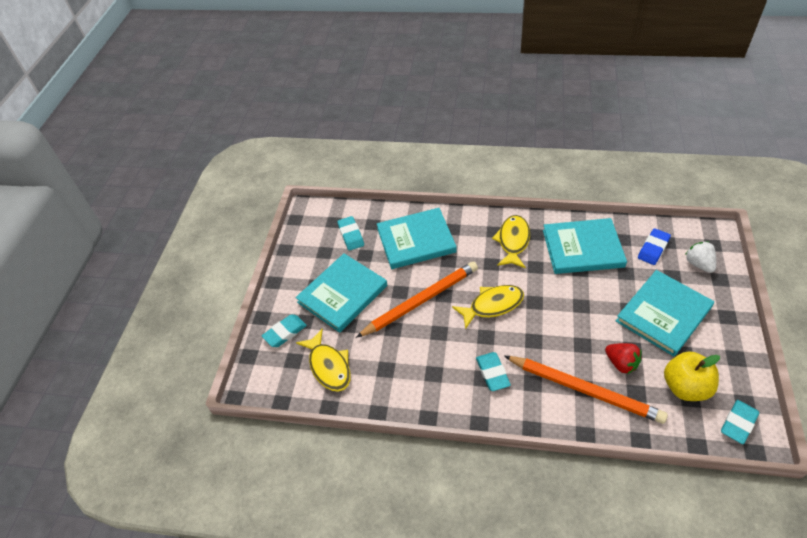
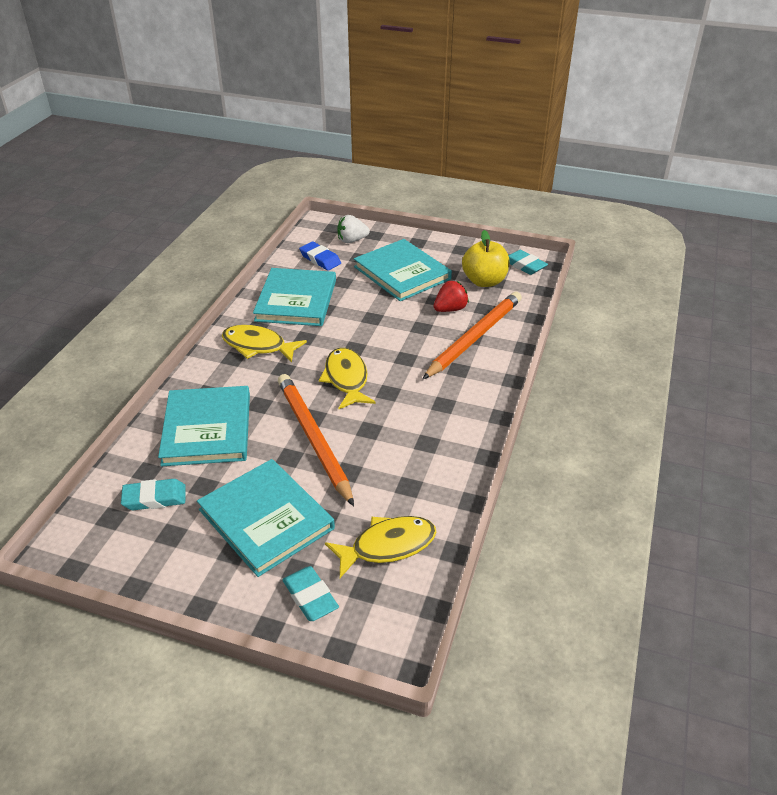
camera: 85 degrees left, 10 degrees down
turquoise eraser [476,352,511,391] -> none

